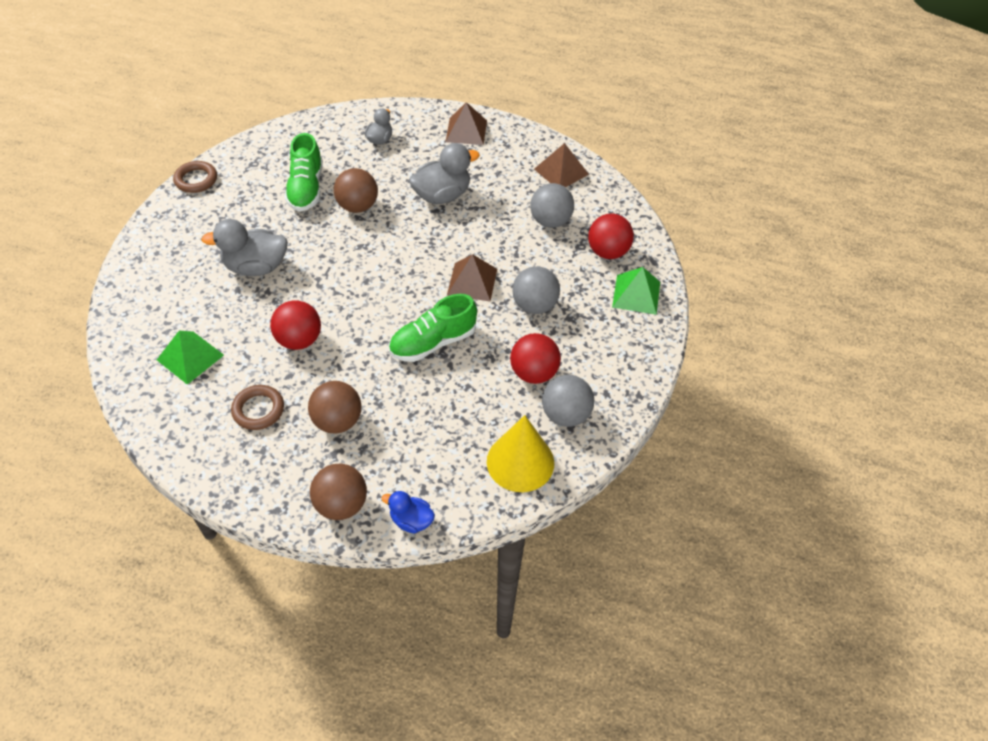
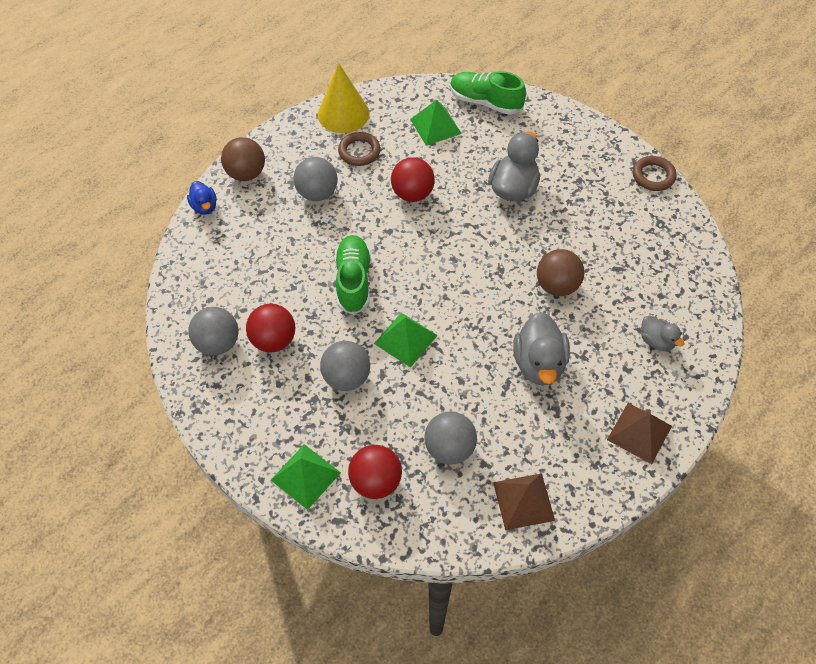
camera: 120 degrees right, 5 degrees up
green shoe [285,133,323,212] -> green shoe moved to [450,71,526,115]
brown ball [308,381,362,434] -> grey ball [294,157,338,201]
blue duck [382,491,435,533] -> blue duck turned 105 degrees clockwise [187,181,217,215]
brown pyramid [447,254,497,301] -> green pyramid [374,313,438,368]
yellow cone [487,415,554,492] -> yellow cone moved to [318,63,370,133]

